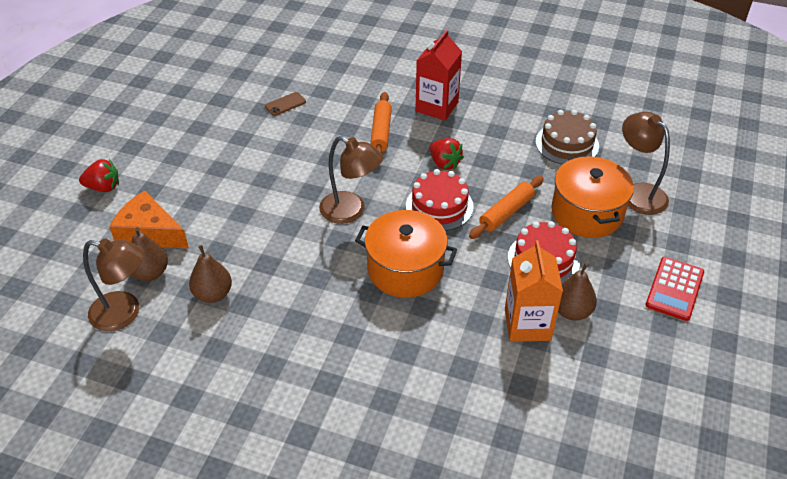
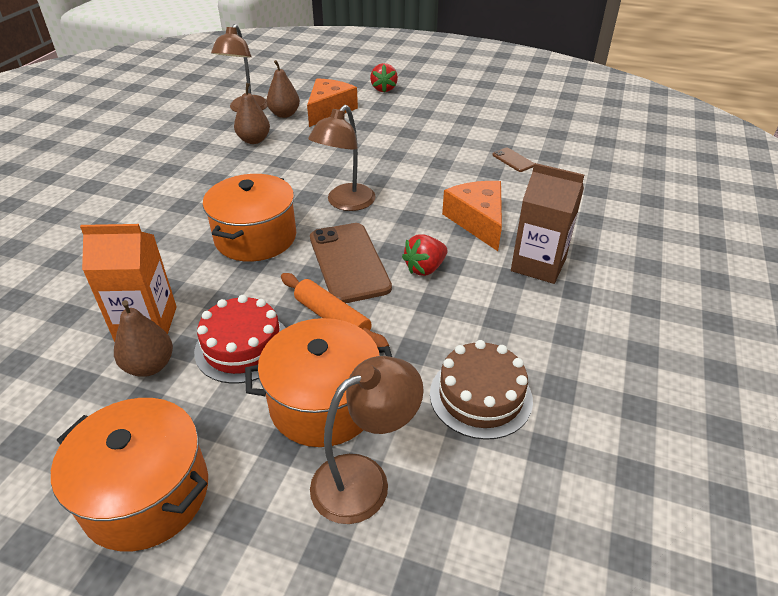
camera: 90 degrees right, 5 degrees down
orange rolling pin [370,92,392,155] -> orange cheese [442,181,502,251]
red cake [406,169,474,231] -> brown phone [310,223,392,303]
red carton [415,30,462,121] -> brown carton [511,163,584,284]
red calculator [645,257,704,321] -> orange pot [51,398,208,551]

